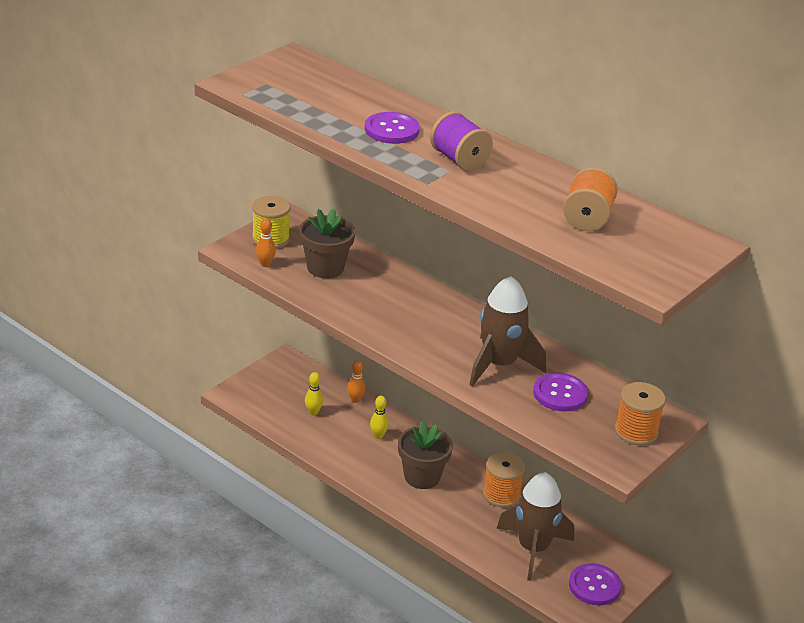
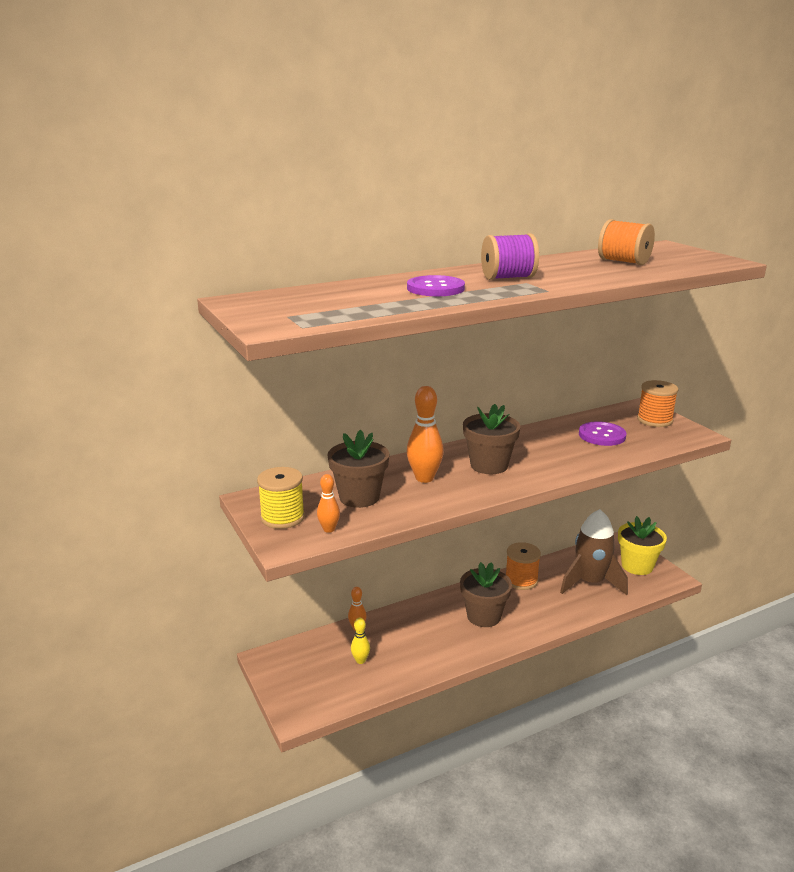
camera: 65 degrees left, 10 degrees down
yellow bowling pin [370,396,389,439] -> none
brown rocket [469,276,546,386] -> none
purple button [569,563,622,605] -> yellow flower pot [618,516,667,575]
none -> orange bowling pin [407,386,444,483]
none -> brown flower pot [463,404,520,474]

